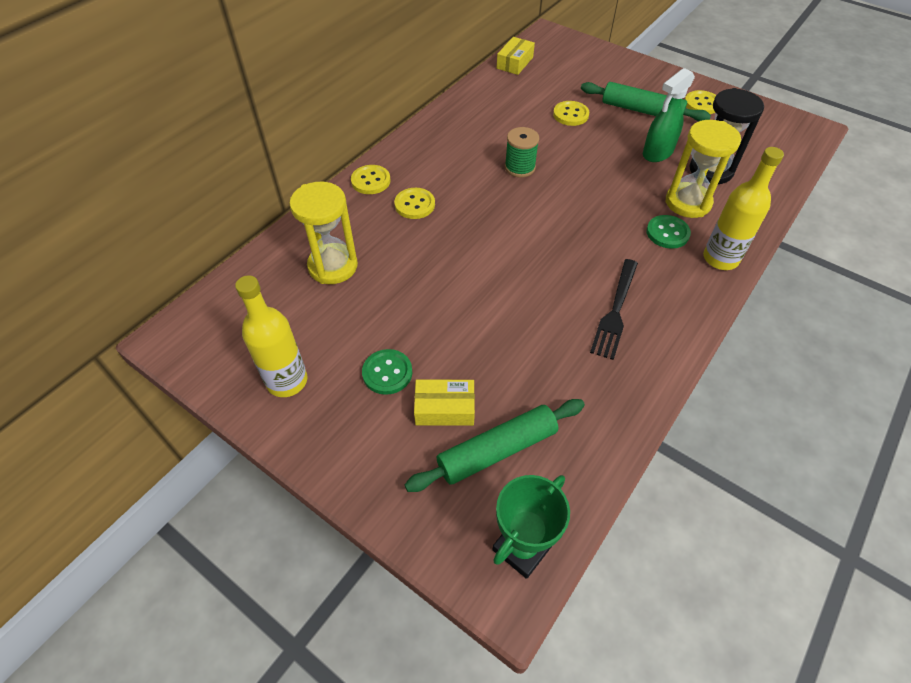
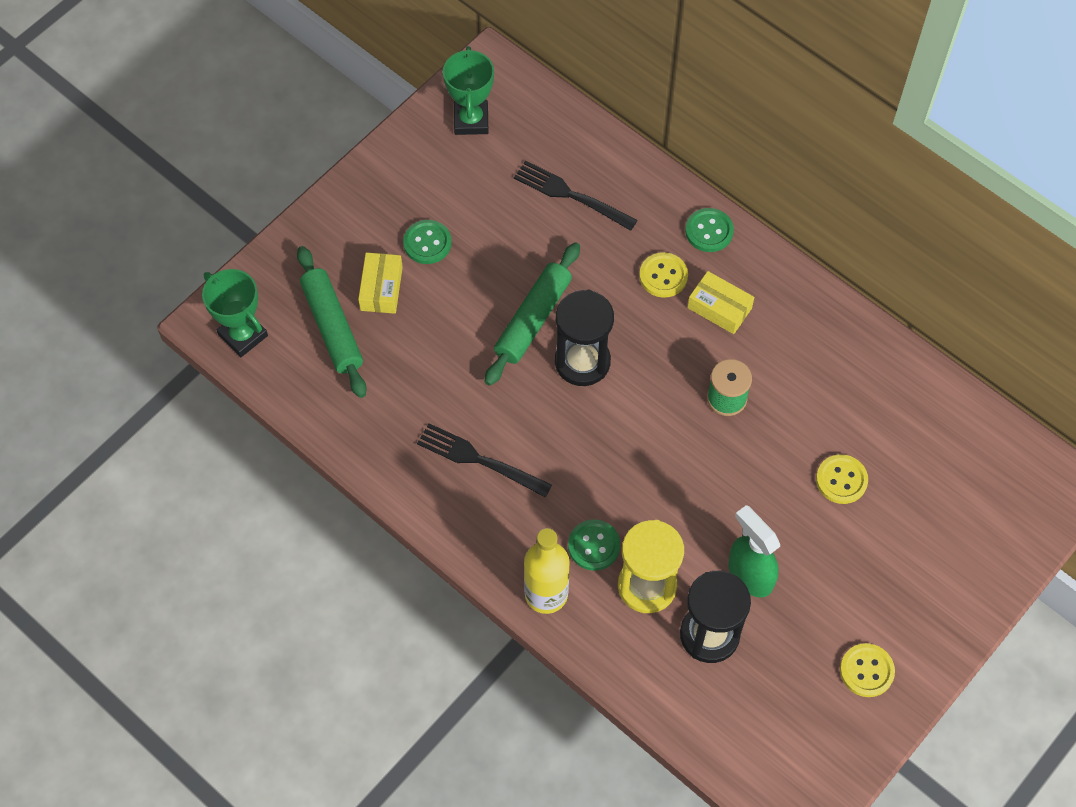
camera: 95 degrees right, 10 degrees up
yellow bottle [235,276,307,397] -> none
yellow hourglass [289,182,358,284] -> black fork [514,161,637,231]
yellow button [351,165,391,194] -> green button [685,208,734,252]
yellow box [497,37,535,75] -> yellow box moved to [687,271,754,334]
green rolling pin [581,82,711,121] -> green rolling pin moved to [485,243,580,386]
none -> green trophy [443,46,494,135]
none -> black hourglass [555,290,614,386]

